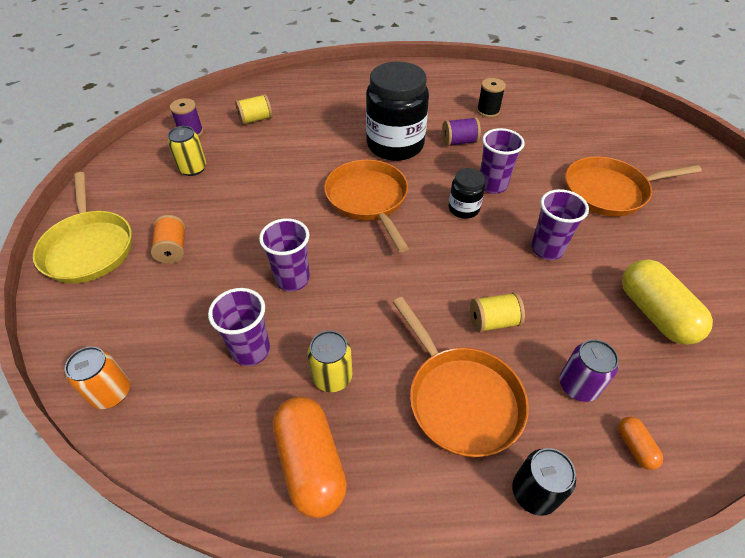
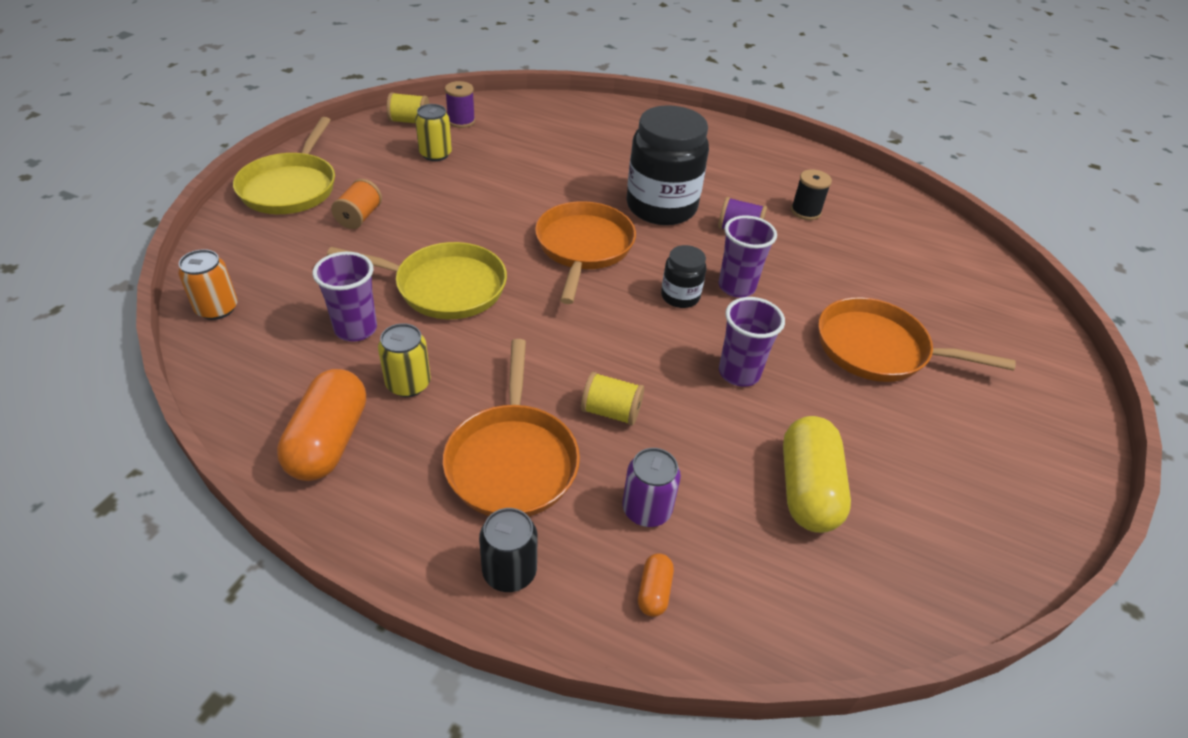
camera: 25 degrees right, 5 degrees down
yellow spool [235,94,272,125] -> yellow spool moved to [387,92,429,124]
purple cup [259,218,310,291] -> yellow pan [327,242,507,319]

